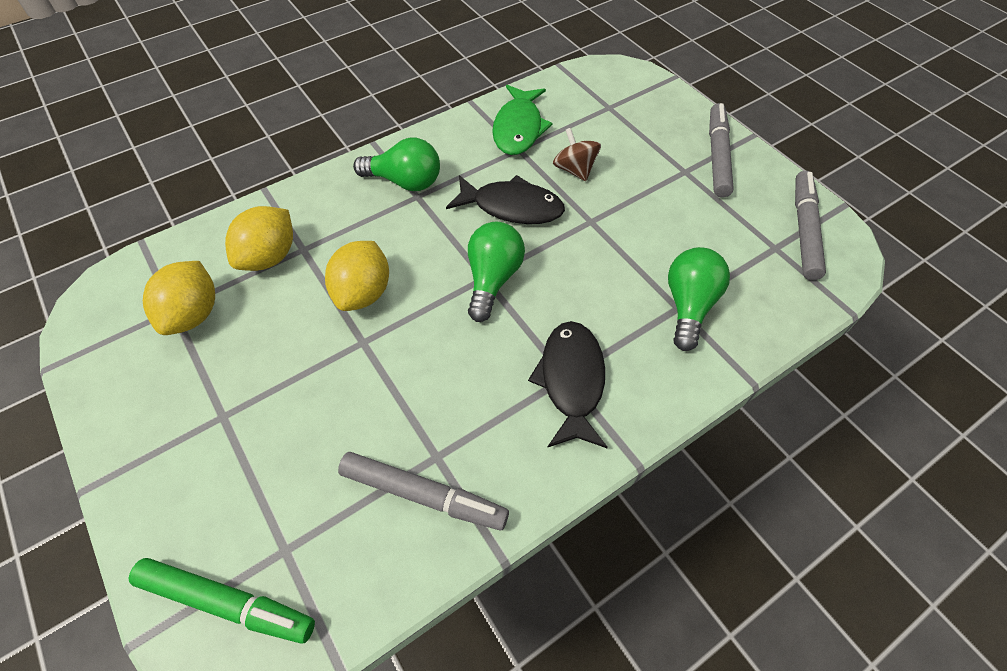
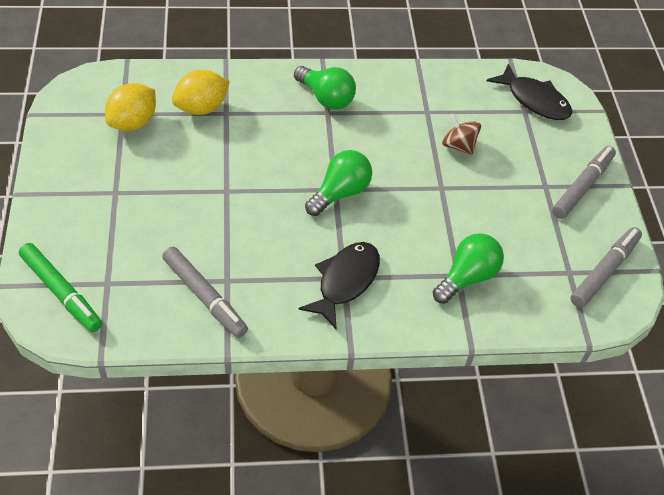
camera: 25 degrees right, 5 degrees down
yellow lemon [325,241,389,311] -> none
black fish [446,175,565,224] -> black fish moved to [487,63,572,120]
green fish [492,85,553,155] -> none
brown spinning top [553,128,601,181] -> brown spinning top turned 45 degrees counterclockwise [442,113,481,155]

